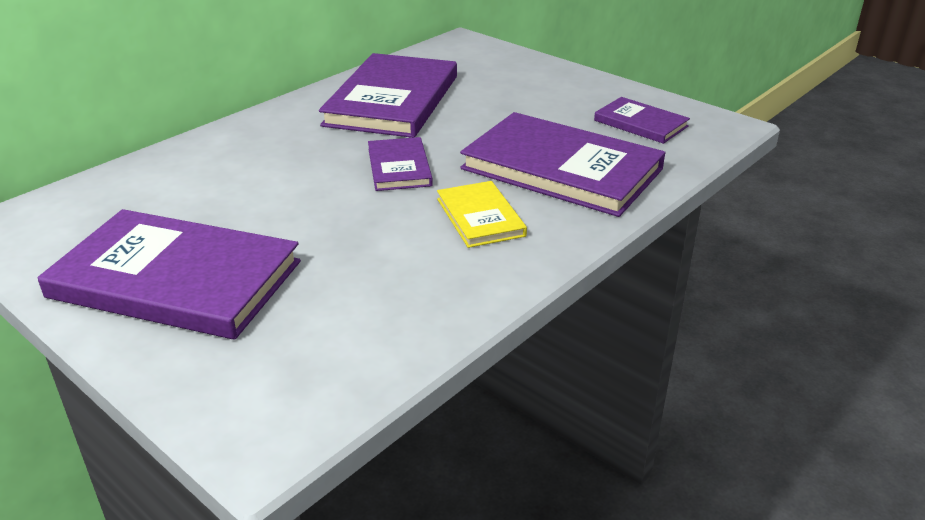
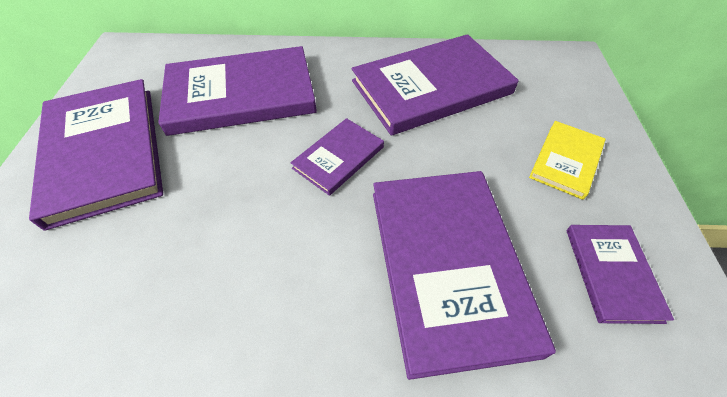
camera: 50 degrees right, 20 degrees up
yellow book [437,181,527,248] -> yellow book moved to [529,121,606,200]
none -> purple book [158,46,317,136]

